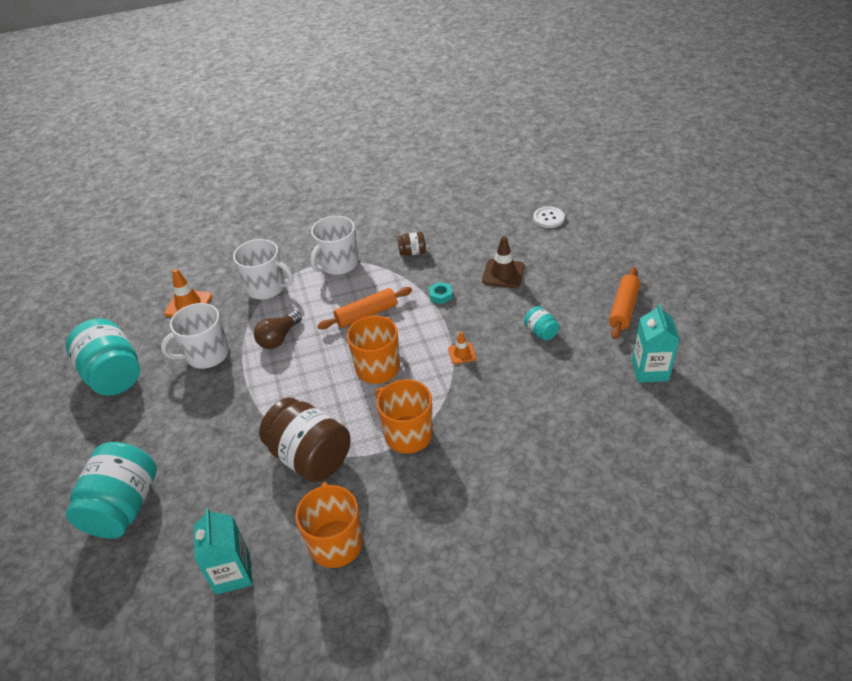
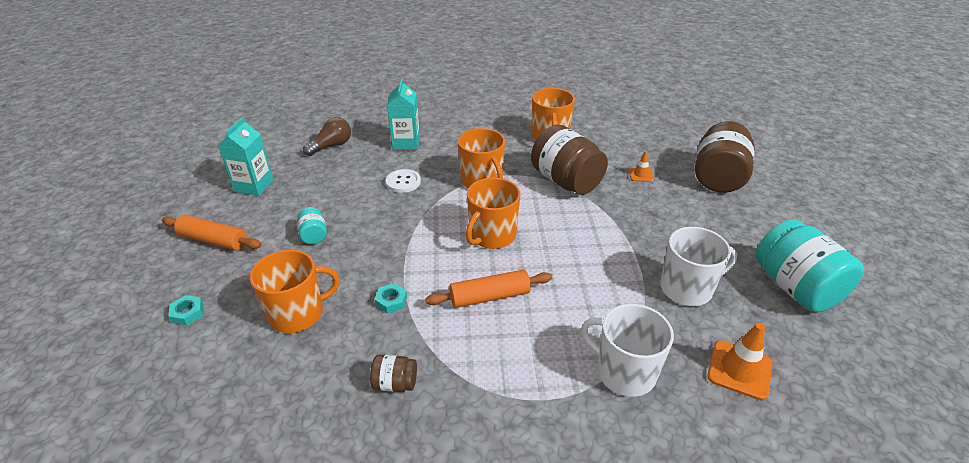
camera: 170 degrees left, 5 degrees down
turquoise jar [66,442,157,539] -> brown jar [695,121,755,193]
turquoise carton [194,508,253,595] -> turquoise carton moved to [387,79,420,150]
brown light bulb [254,311,302,349] -> brown light bulb moved to [303,117,351,156]
white mug [310,216,358,275] -> none
orange traffic cone [448,332,476,364] -> orange traffic cone moved to [629,151,654,182]
brown traffic cone [482,236,525,288] -> orange mug [250,250,340,333]
white button [533,206,565,228] -> white button moved to [386,169,421,193]
orange rolling pin [609,267,640,339] -> orange rolling pin turned 75 degrees clockwise [162,215,262,251]
none -> turquoise nut [169,295,204,325]

